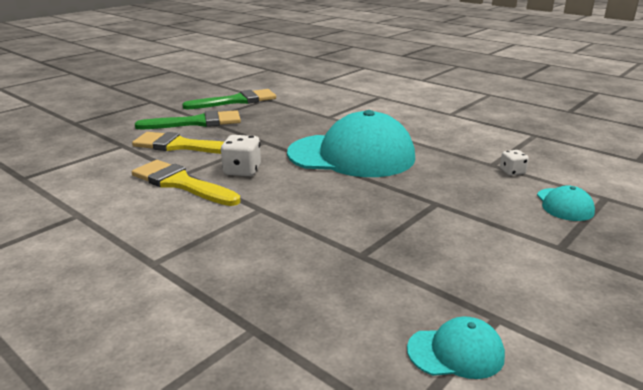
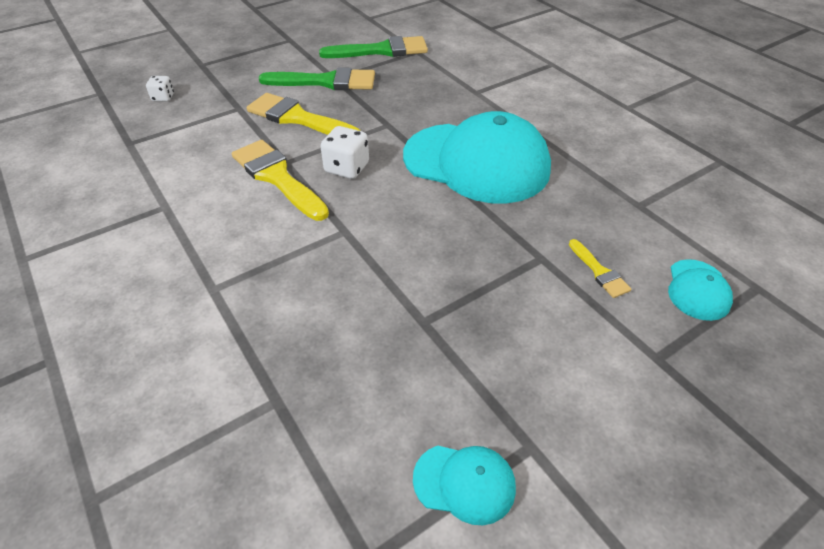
camera: 15 degrees right, 20 degrees up
white dice [500,150,529,176] -> white dice moved to [146,76,174,101]
none -> yellow brush [569,239,631,298]

